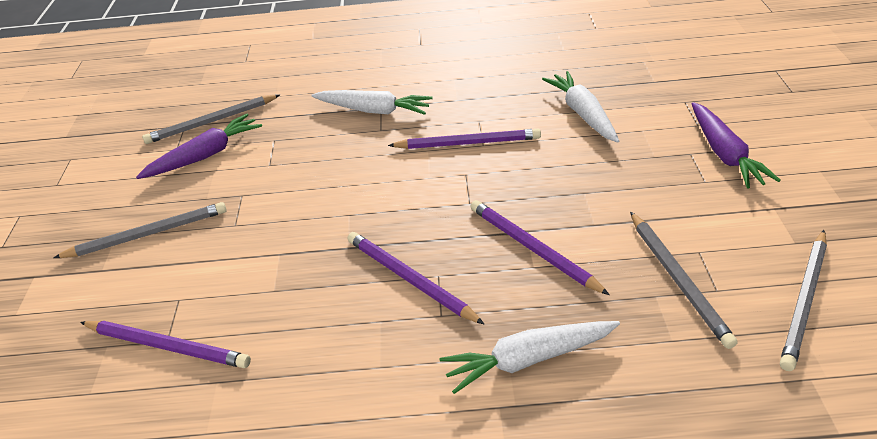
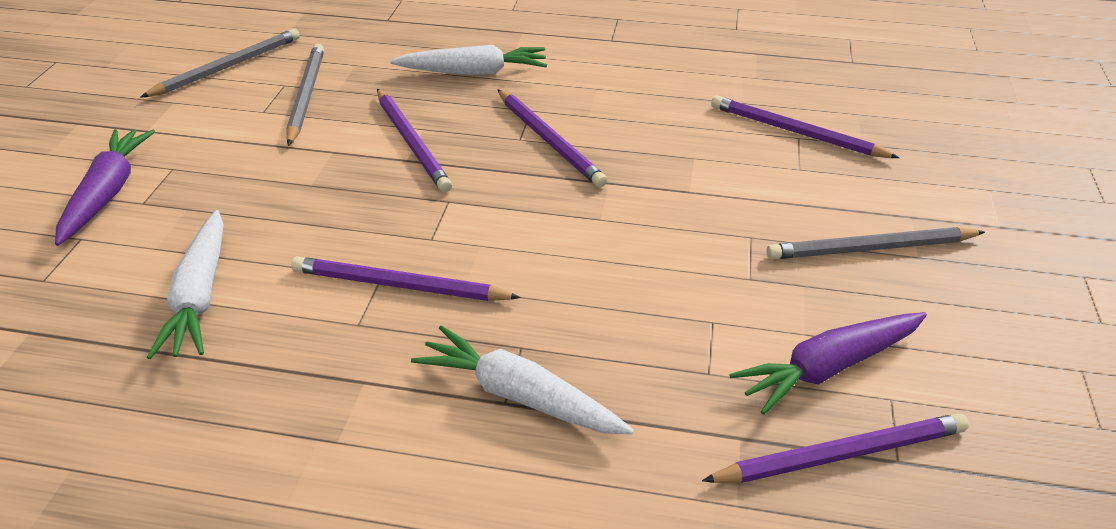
camera: 170 degrees left, 0 degrees up
grey pencil [142,95,280,144] -> purple pencil [702,413,969,483]

